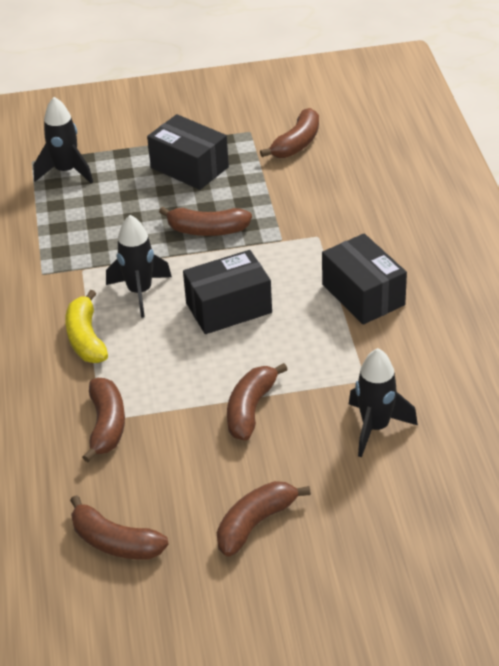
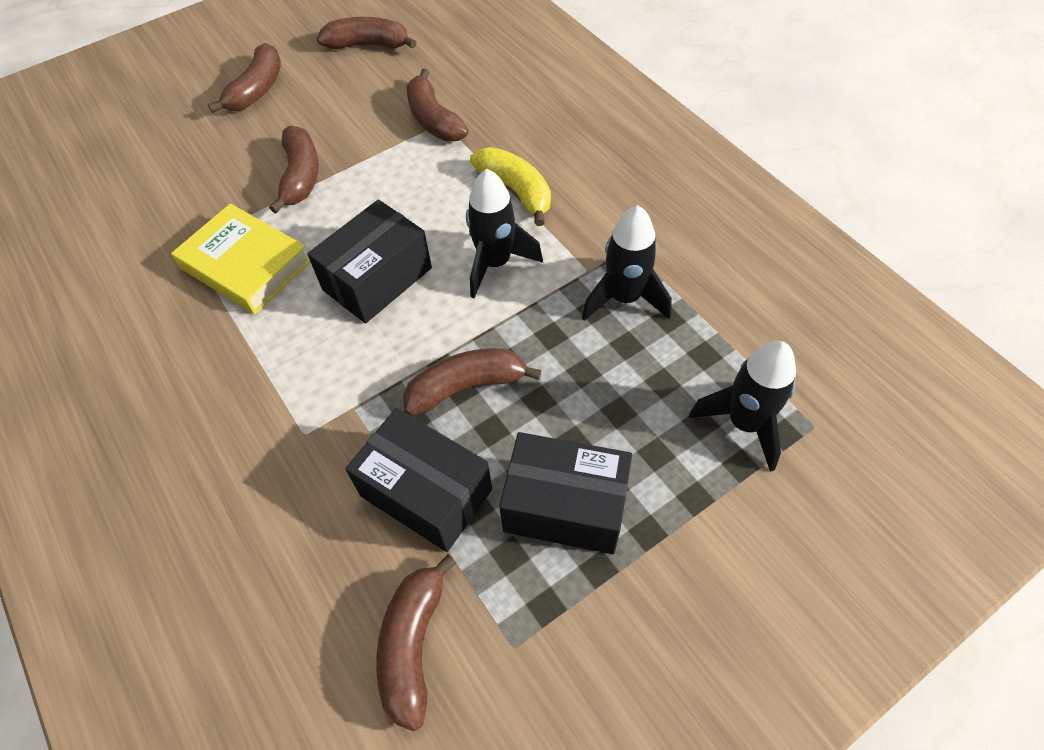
camera: 155 degrees right, 15 degrees up
black box [322,233,407,325] -> black box moved to [345,408,492,552]
black rocket [349,348,418,457] -> black rocket moved to [582,205,672,321]
none -> yellow book [171,203,310,314]

